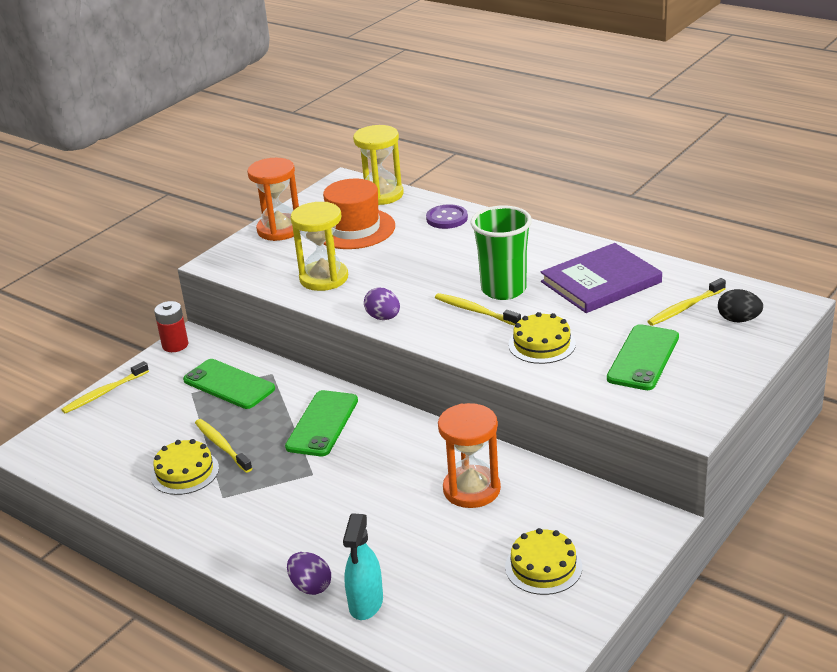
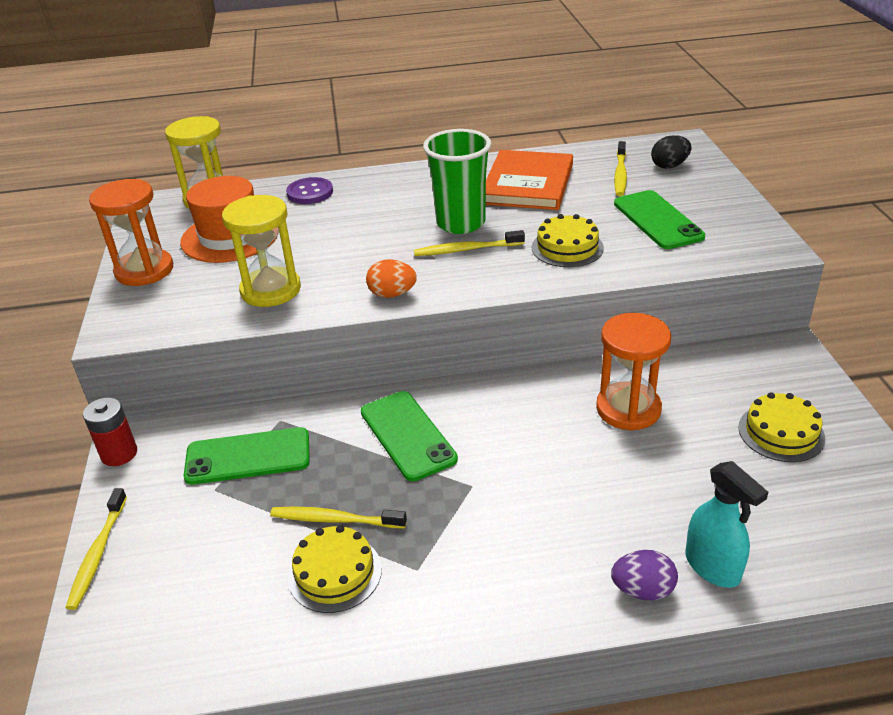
camera: 45 degrees left, 5 degrees up
purple egg [364,288,400,320] -> orange egg [366,259,417,298]
purple book [541,243,662,313] -> orange book [486,150,573,210]

